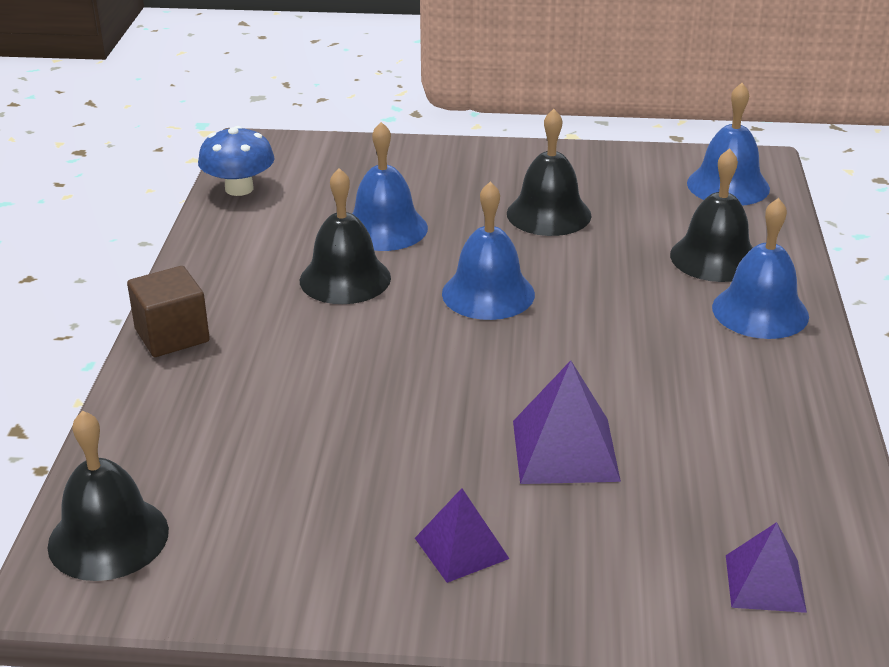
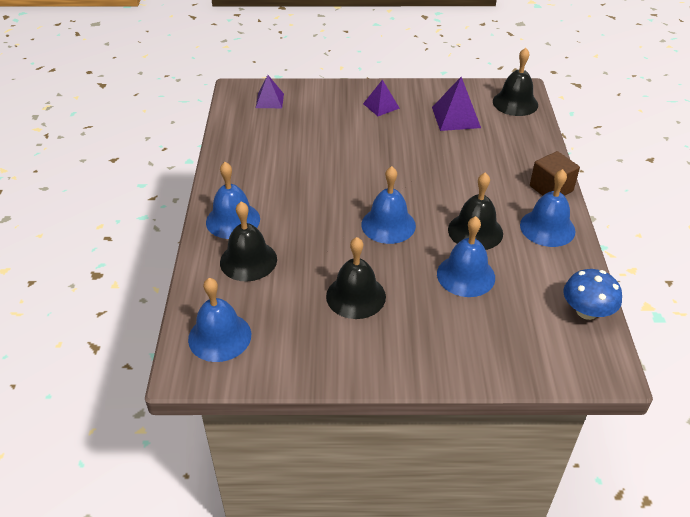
camera: 175 degrees right, 10 degrees up
purple pyramid [513,360,621,484] -> purple pyramid moved to [432,77,481,131]
none -> blue bell [520,169,576,247]

